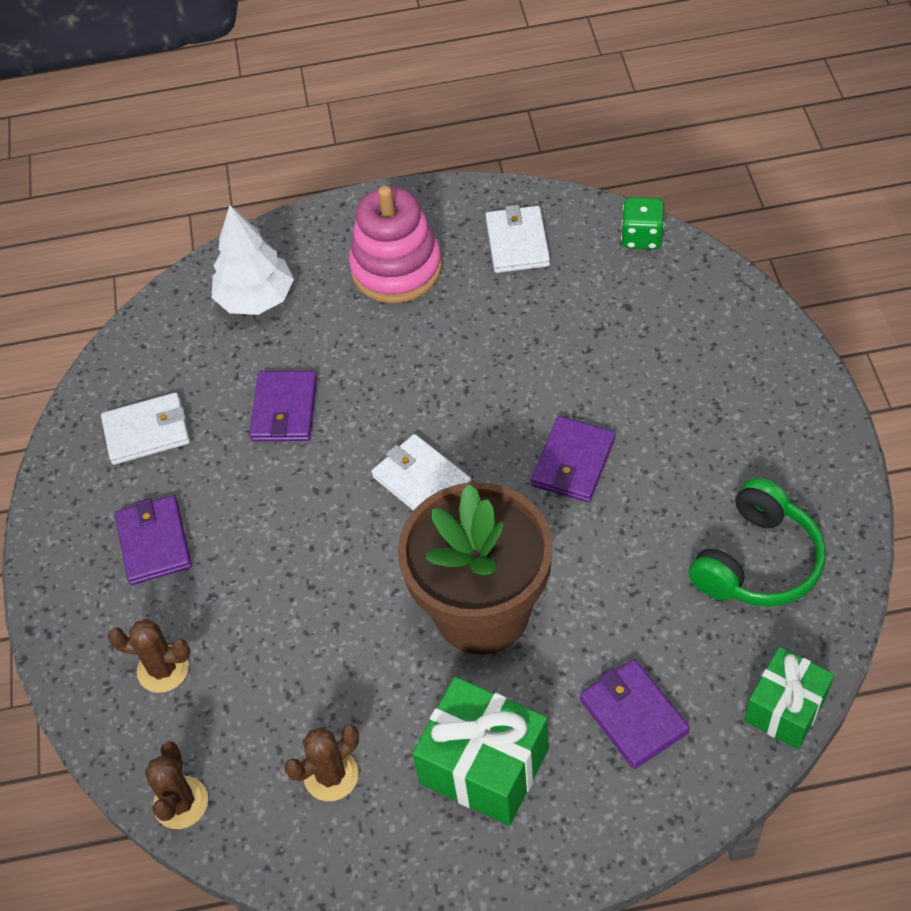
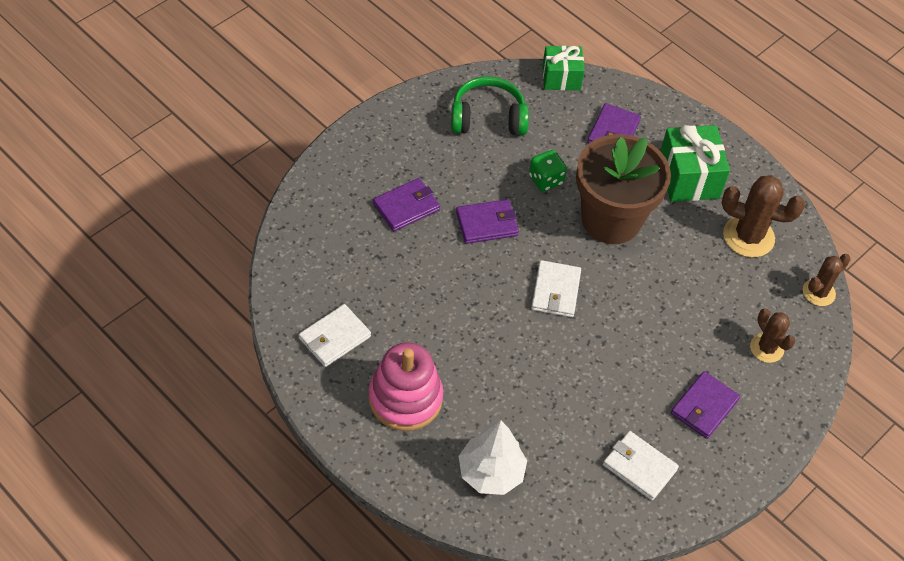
camera: 135 degrees left, 0 degrees up
purple wallet [249,371,317,441] -> purple wallet moved to [373,178,440,231]
brown cactus [284,724,359,801] -> brown cactus [722,175,805,258], size x1.60
green dice [621,197,664,249] -> green dice moved to [529,150,567,192]

